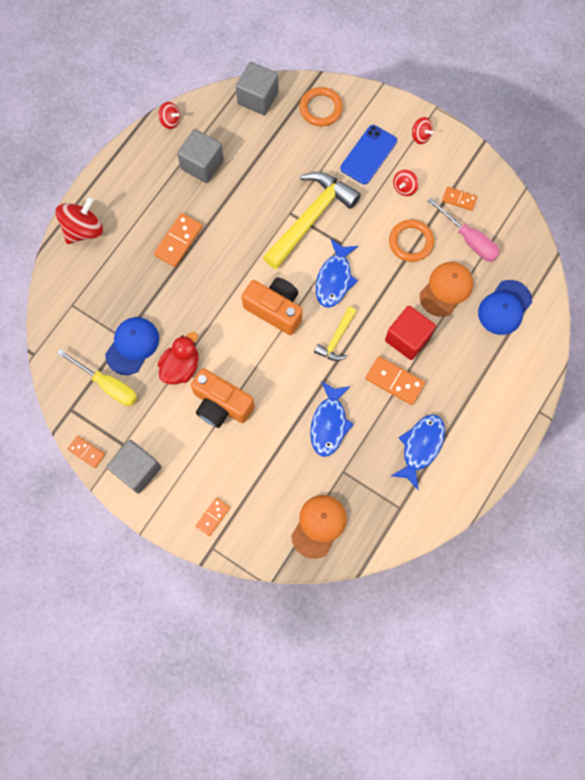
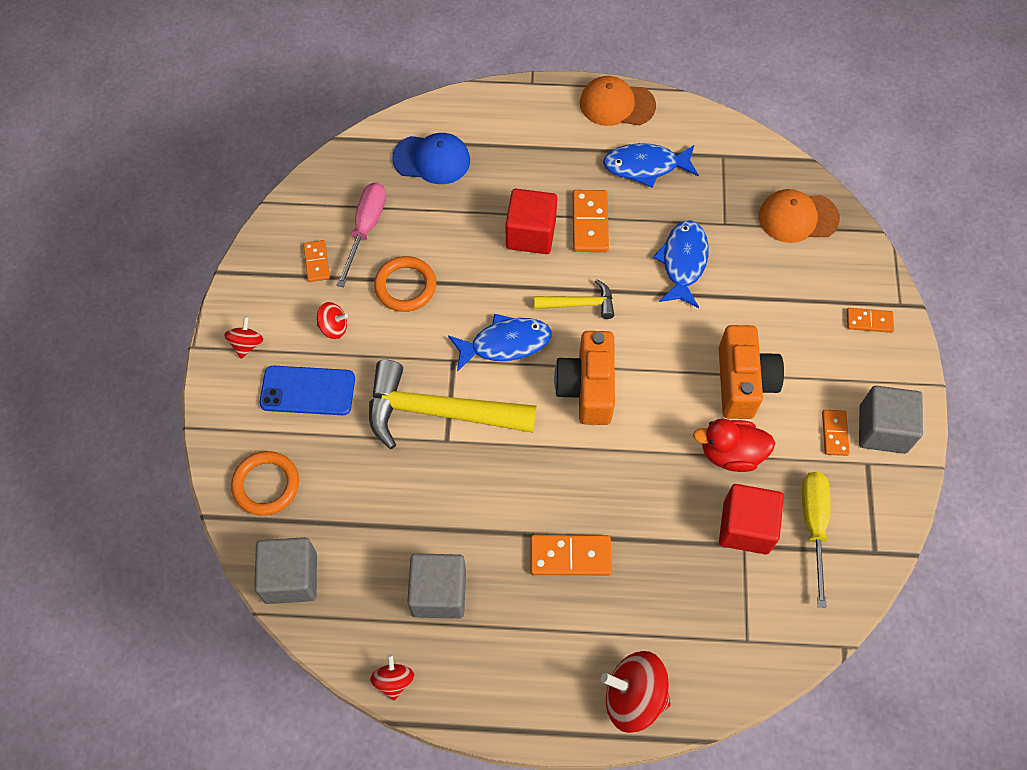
camera: 120 degrees left, 10 degrees down
orange domino [67,436,105,468] -> orange domino moved to [822,410,850,456]
blue cap [105,317,159,375] -> red cube [719,484,784,555]
blue fish [310,381,354,457] -> blue fish turned 60 degrees counterclockwise [653,220,709,308]
orange cap [420,262,473,317] -> orange cap moved to [580,76,656,126]

